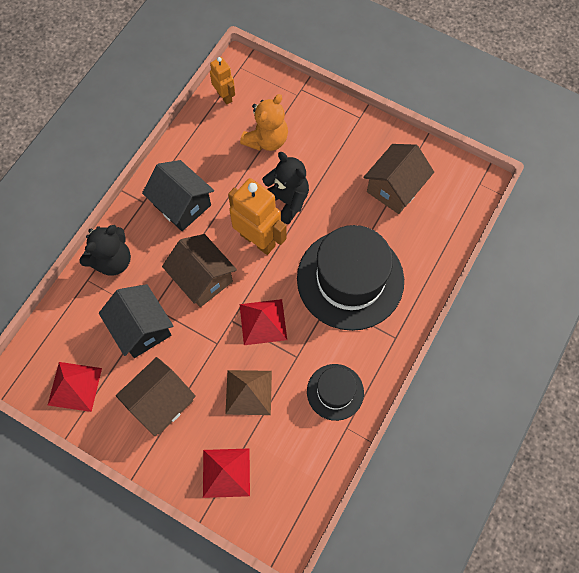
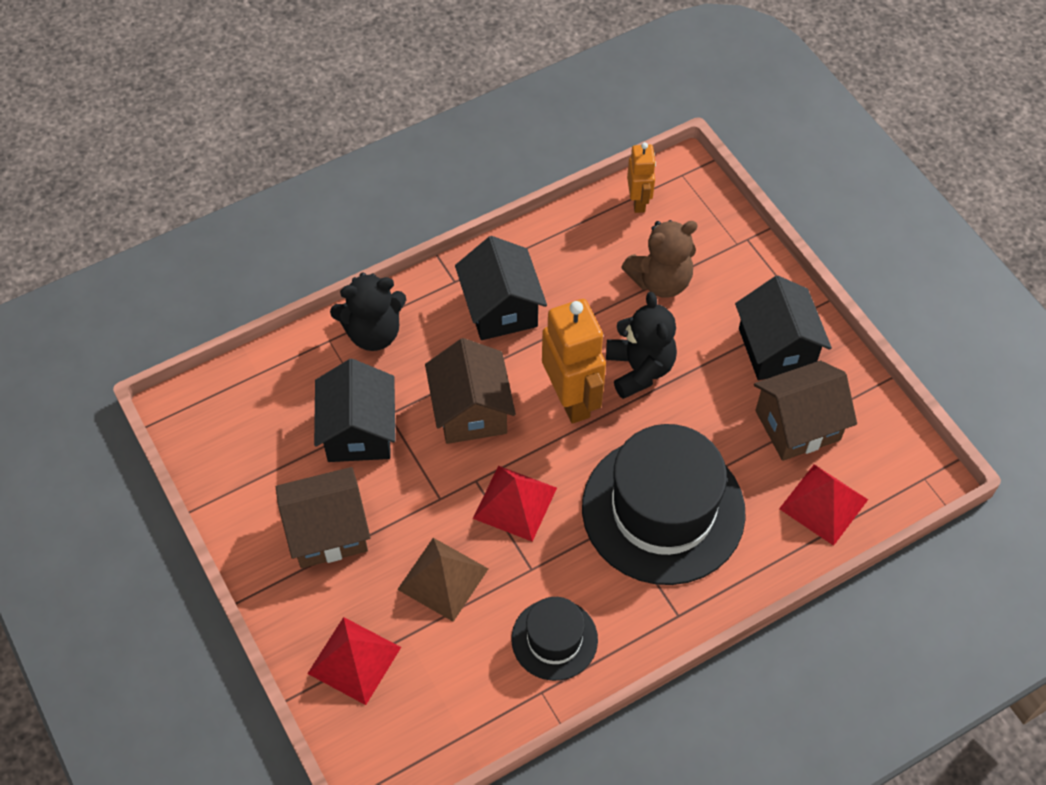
camera: 30 degrees right, 10 degrees down
red pyramid [48,362,102,412] -> red pyramid moved to [779,464,868,546]
orange teddy bear [240,94,288,151] -> brown teddy bear [621,220,697,298]
none -> black house [735,276,832,380]

